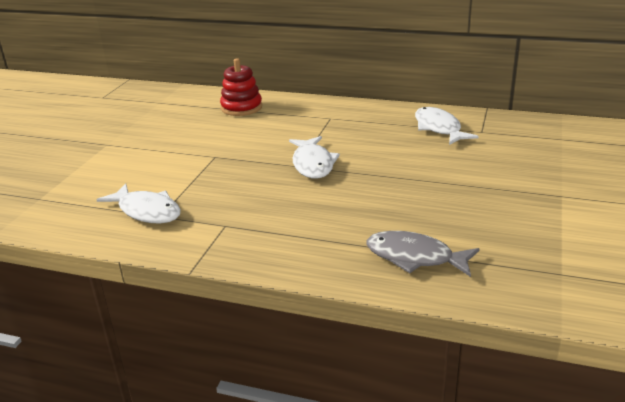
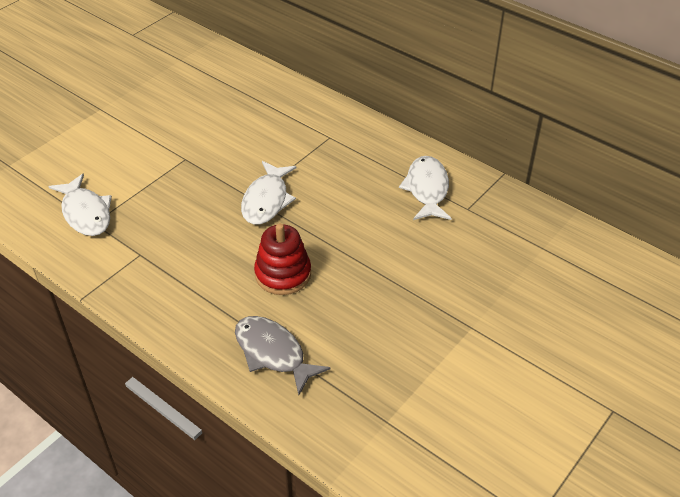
camera: 20 degrees right, 15 degrees up
red stacking toy [220,58,262,116] -> red stacking toy moved to [254,223,311,295]

